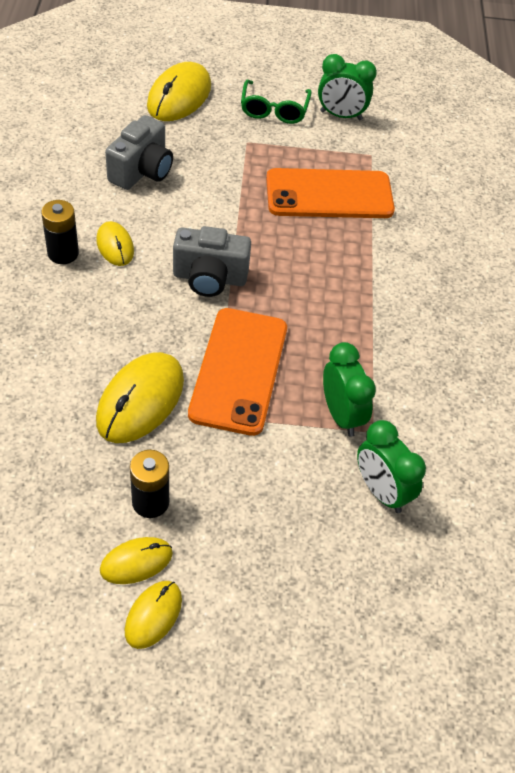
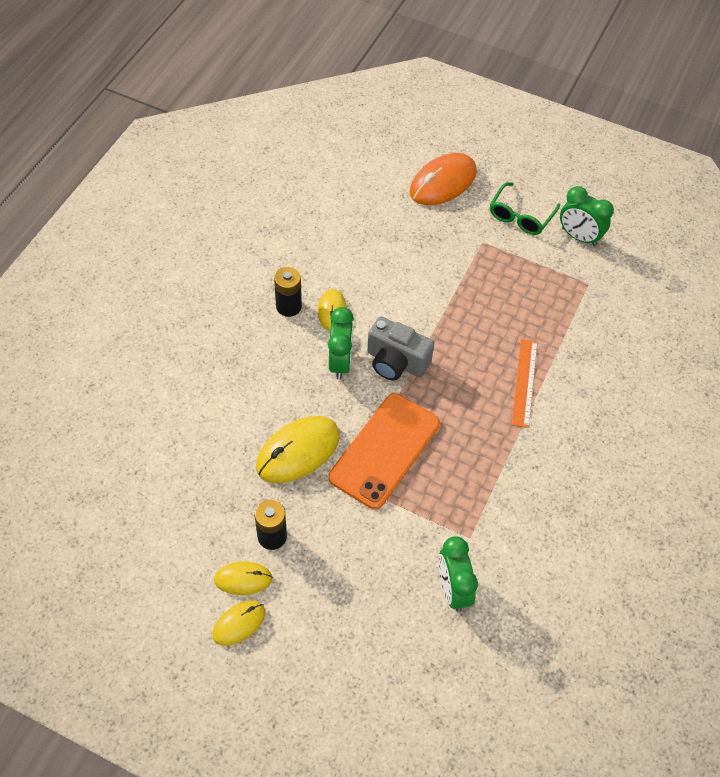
camera: 25 degrees right, 5 degrees up
grey camera [105,115,173,190] -> none
yellow mouse [147,62,211,121] -> orange mouse [410,153,477,205]
orange phone [266,168,395,218] -> none
green clock [323,342,376,437] -> green clock moved to [328,307,354,380]
none -> orange ruler [512,339,538,428]

